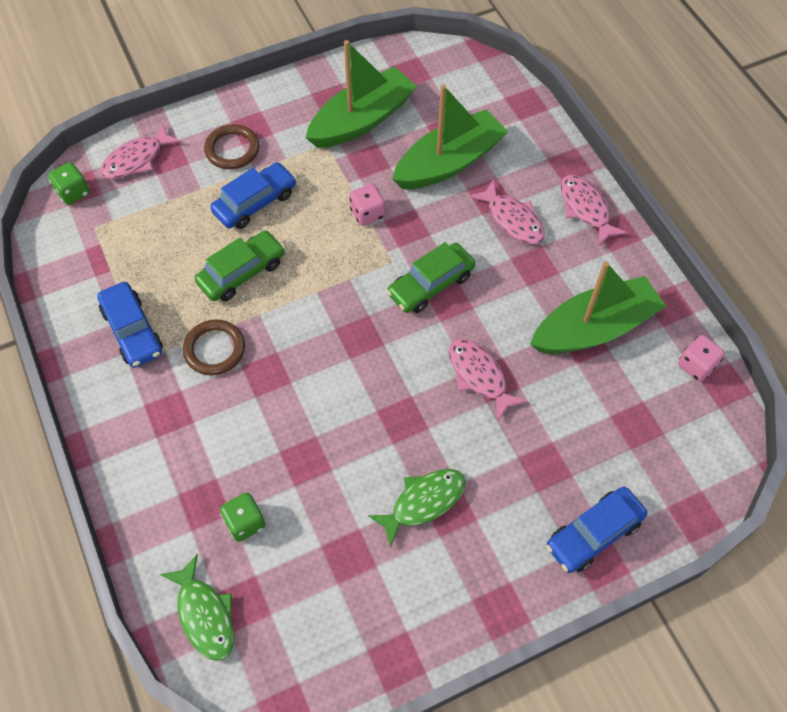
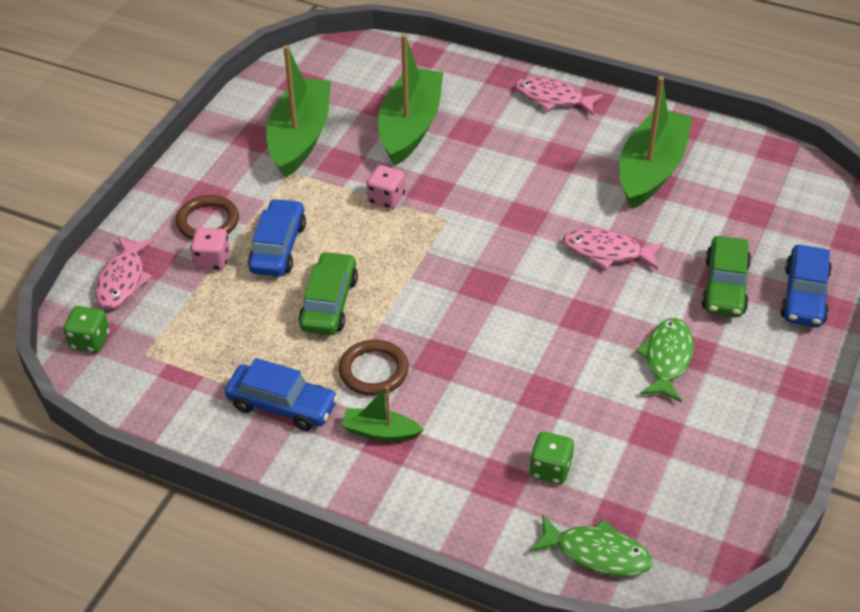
camera: 40 degrees left, 15 degrees down
green car [386,242,475,313] -> green car moved to [701,236,751,317]
pink fish [469,180,545,244] -> none
pink dice [678,335,725,382] -> pink dice moved to [190,228,230,270]
none -> green boat [341,386,424,441]

